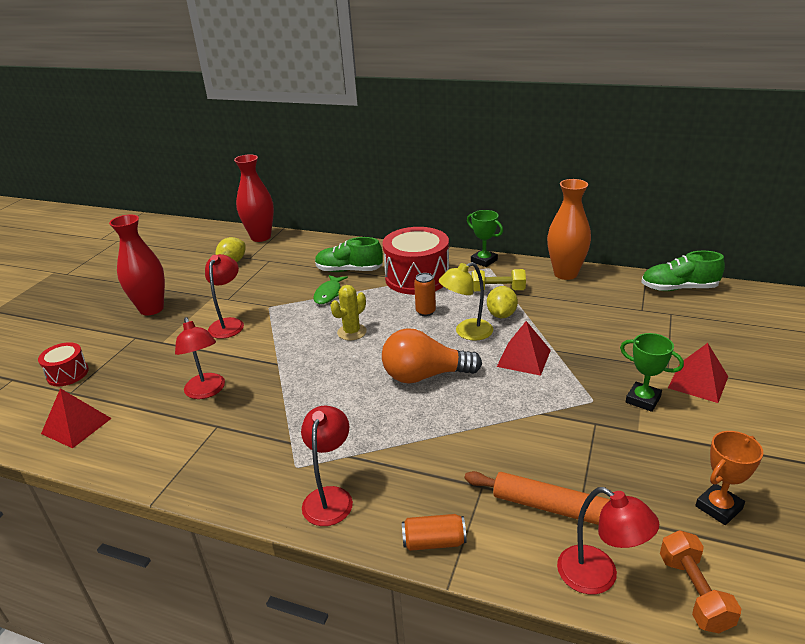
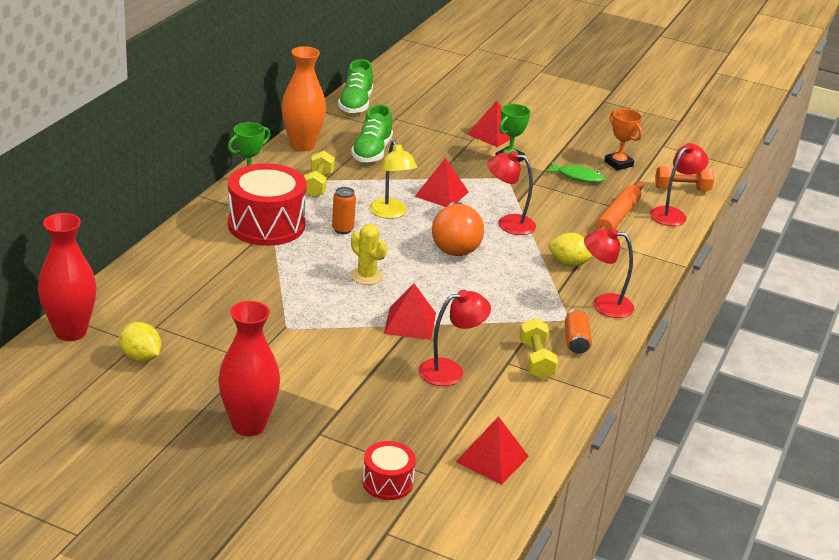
camera: 90 degrees left, 0 degrees up
red lamp [205,254,244,339] -> red lamp moved to [487,151,536,235]
green fish [313,275,348,304] -> green fish moved to [545,161,605,183]
green shoe [315,237,383,272] -> green shoe moved to [351,104,393,163]
orange can [402,514,467,551] -> orange can moved to [565,309,592,354]
yellow lemon [487,286,518,318] -> yellow lemon moved to [548,233,594,266]
none -> red pyramid [384,283,436,340]
none -> yellow dumbbell [519,318,558,380]

